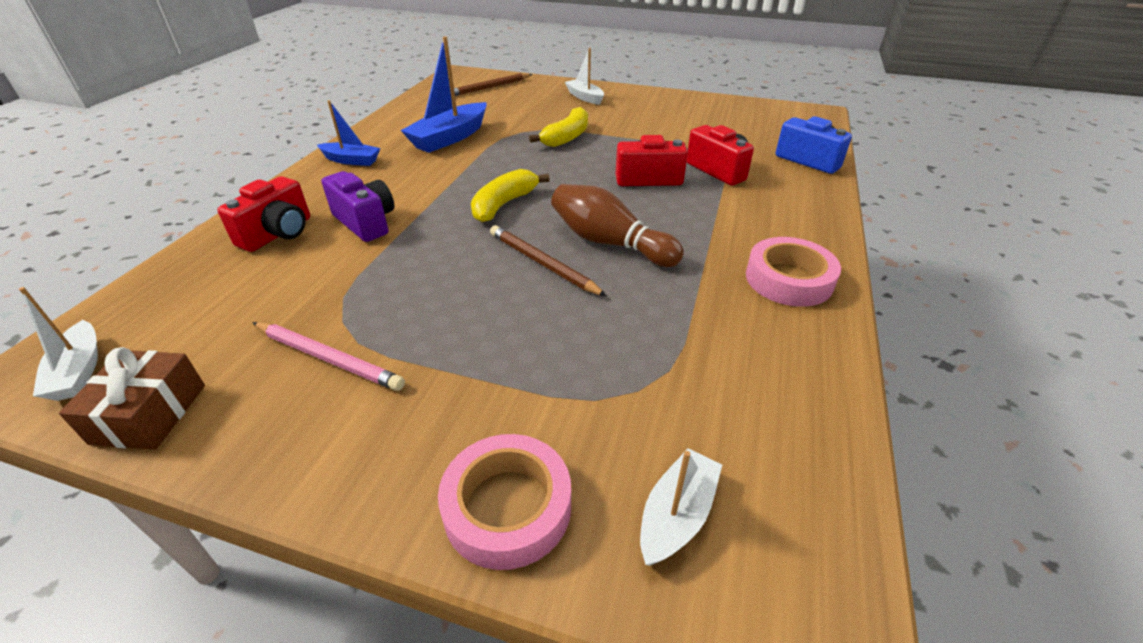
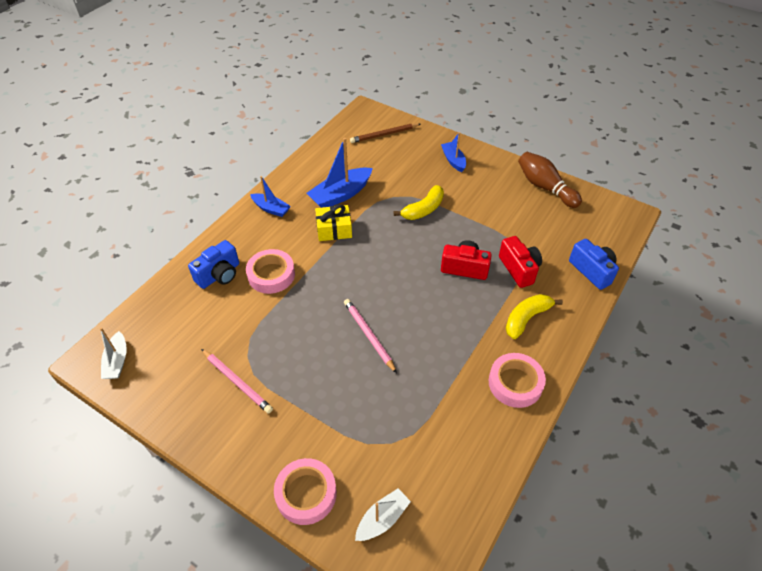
camera: 15 degrees right, 10 degrees up
brown gift [59,347,205,450] -> none
red camera [217,176,310,252] -> blue camera [188,240,239,289]
purple camera [321,171,394,242] -> pink tape [246,249,295,294]
yellow banana [471,169,550,222] -> yellow banana moved to [506,294,563,339]
brown pencil [490,225,606,296] -> pink pencil [344,299,397,373]
brown bowling pin [551,184,684,267] -> brown bowling pin moved to [518,152,582,208]
white boat [565,48,604,105] -> blue boat [441,132,466,172]
none -> yellow gift [315,204,352,241]

